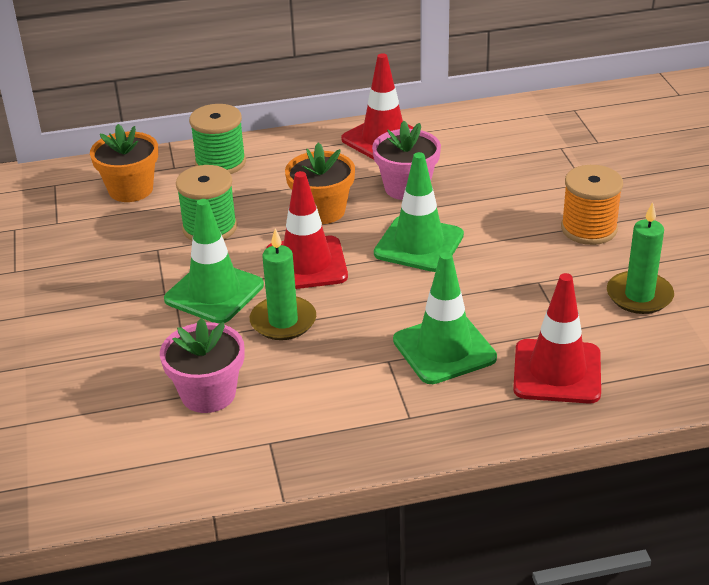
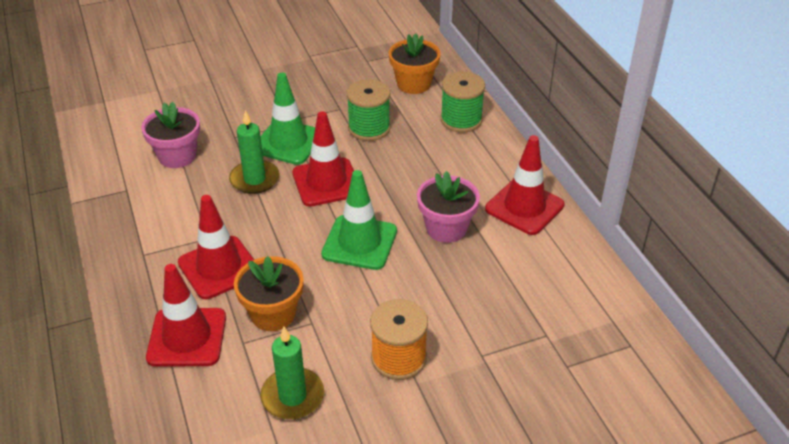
camera: 80 degrees right, 5 degrees up
orange flower pot [285,142,355,224] -> orange flower pot moved to [234,256,304,331]
green traffic cone [393,252,497,384] -> red traffic cone [178,195,254,299]

